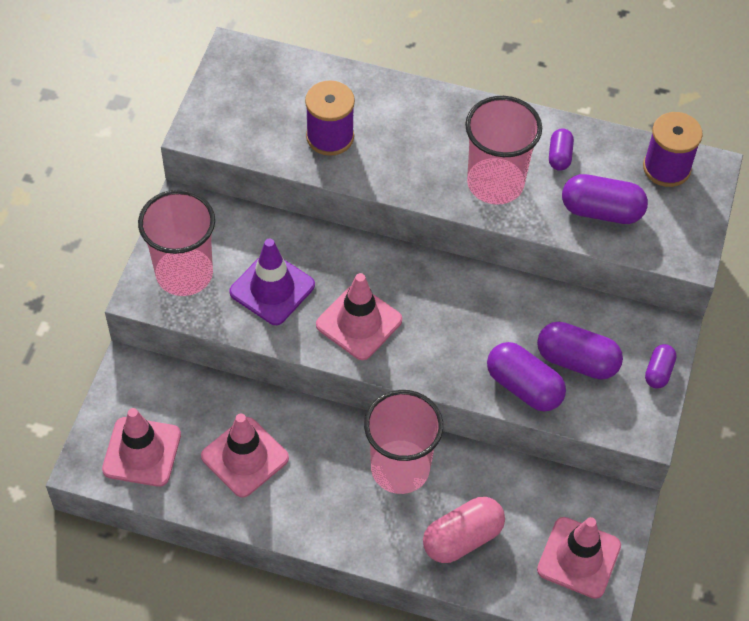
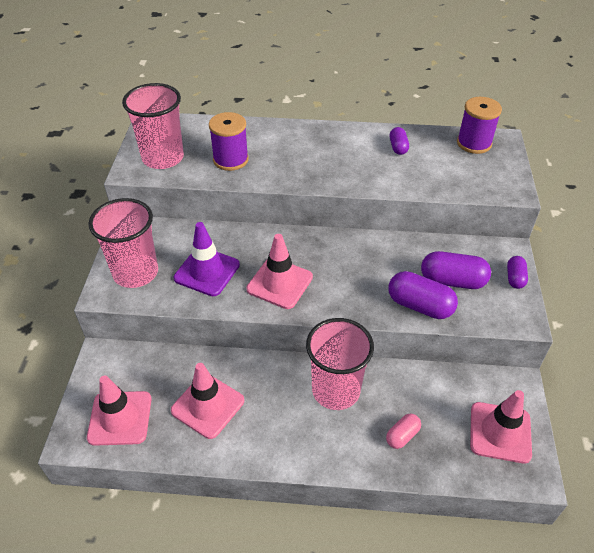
camera: 10 degrees left, 10 degrees down
pink capsule [423,497,505,563] -> pink capsule [386,414,421,449], size x0.56
pink cup [465,96,542,205] -> pink cup moved to [122,83,184,169]
purple capsule [562,174,648,224] -> none

